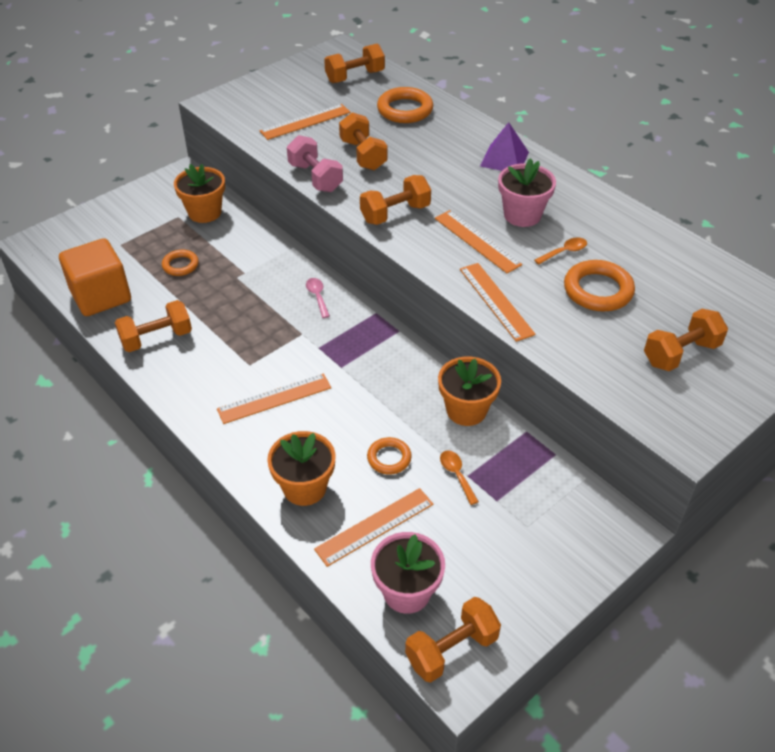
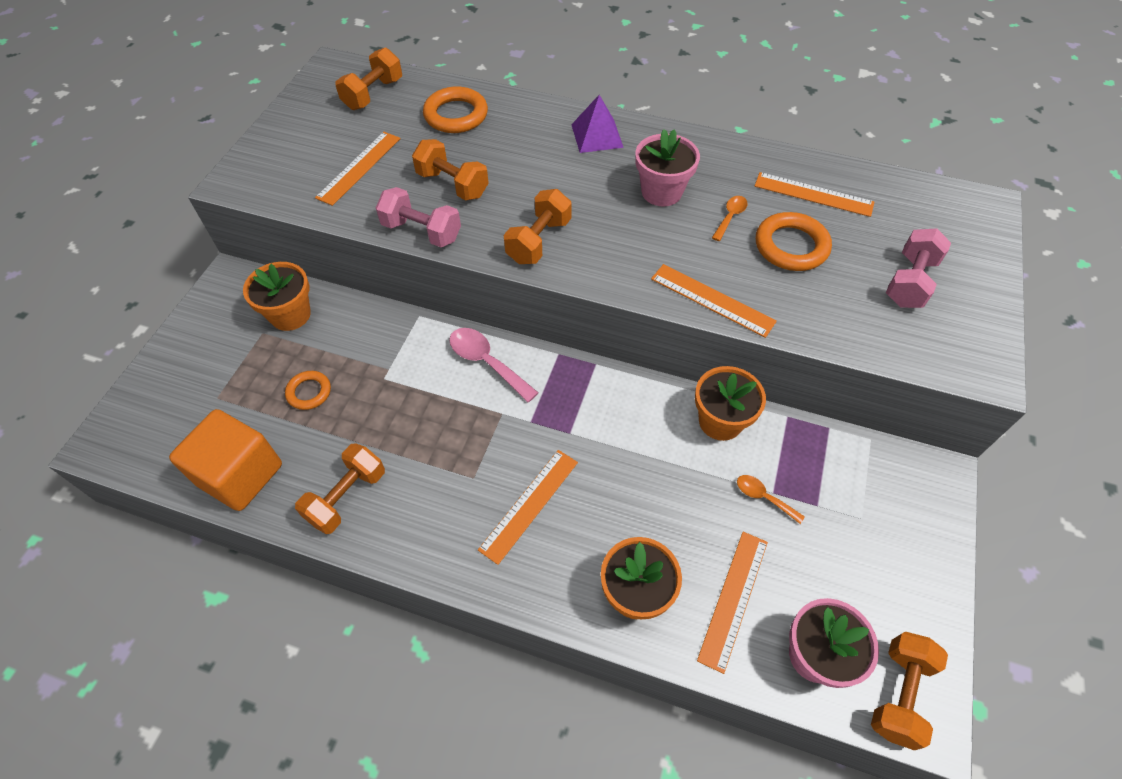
camera: 30 degrees left, 10 degrees up
pink spoon [306,278,330,318] -> pink spoon [449,328,539,402], size x1.72
orange ring [367,437,412,475] -> none
orange ruler [435,210,522,274] -> orange ruler moved to [755,172,874,217]
orange dumbbell [644,309,728,371] -> pink dumbbell [886,228,951,308]

